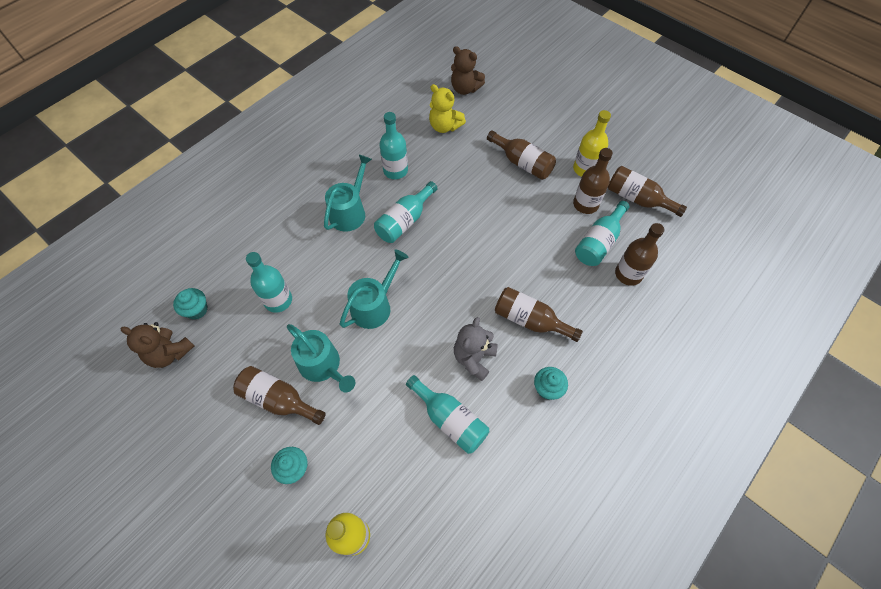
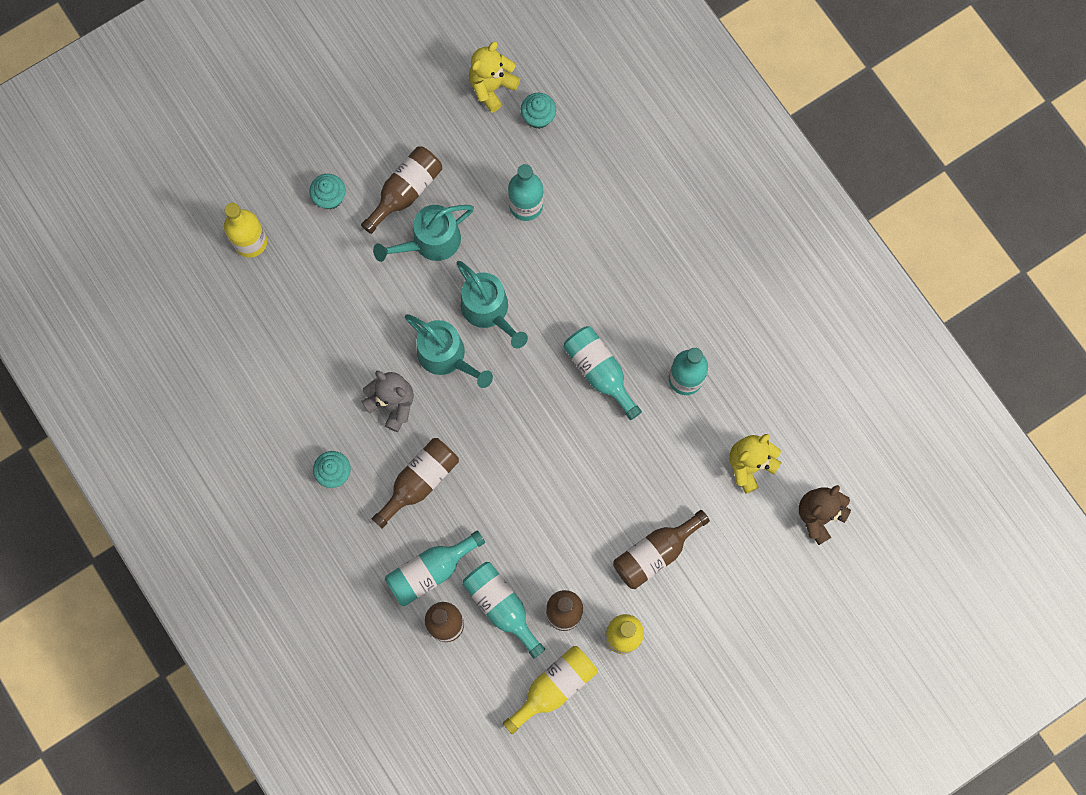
camera: 105 degrees right, 15 degrees up
brown teddy bear [121,322,194,368] -> yellow teddy bear [469,41,520,113]
turquoise watering can [324,155,372,232] -> turquoise watering can moved to [405,314,493,388]
turquoise bottle [406,375,489,454] -> turquoise bottle moved to [385,530,485,606]
brown bottle [608,166,687,217] -> yellow bottle [503,646,597,734]

